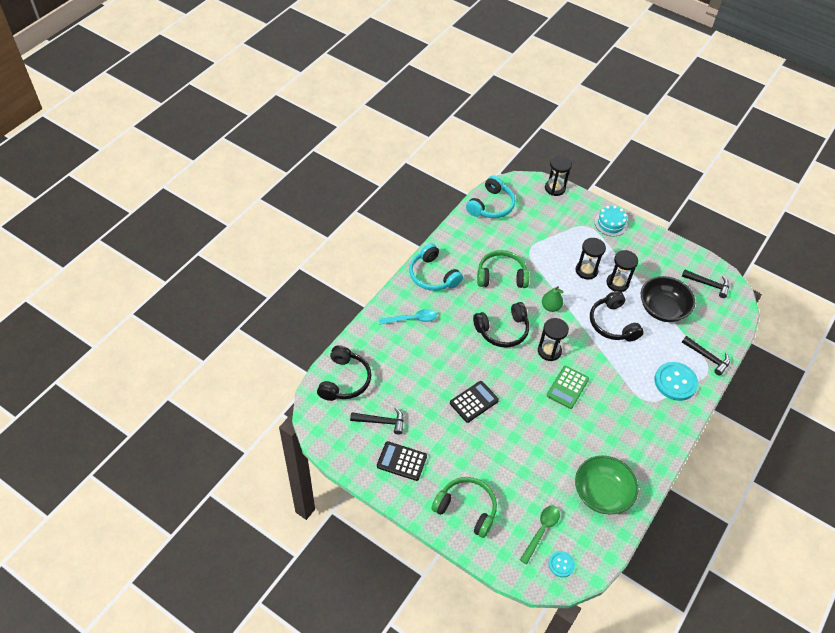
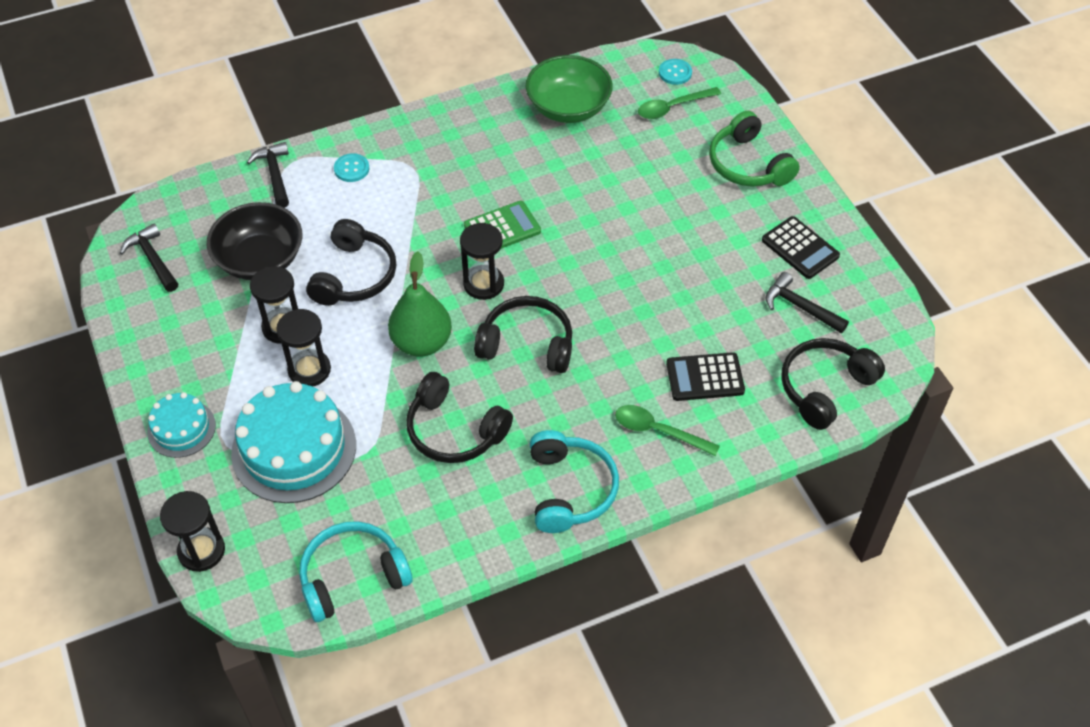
camera: 145 degrees left, 0 degrees up
turquoise spoon [379,309,437,325] -> green spoon [615,405,720,456]
black calculator [450,381,499,423] -> black calculator moved to [666,352,745,401]
green headphones [477,250,529,288] -> black headphones [406,372,513,463]
green pear [542,286,563,312] -> green pear [388,251,452,357], size x1.62
turquoise button [654,362,698,401] -> turquoise button [334,153,369,182], size x0.53
none -> turquoise cake [231,381,356,503]

